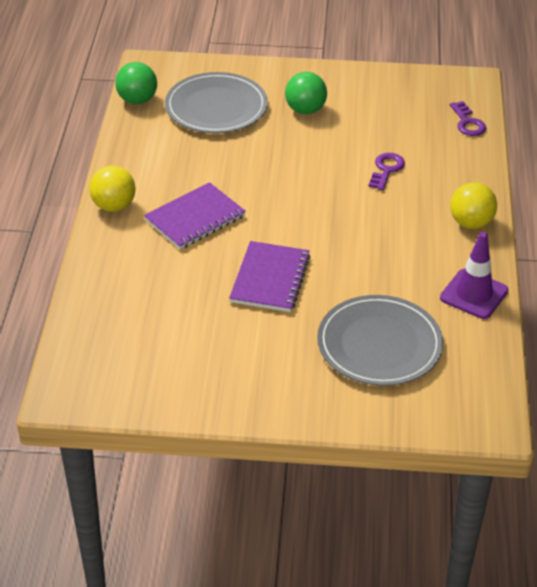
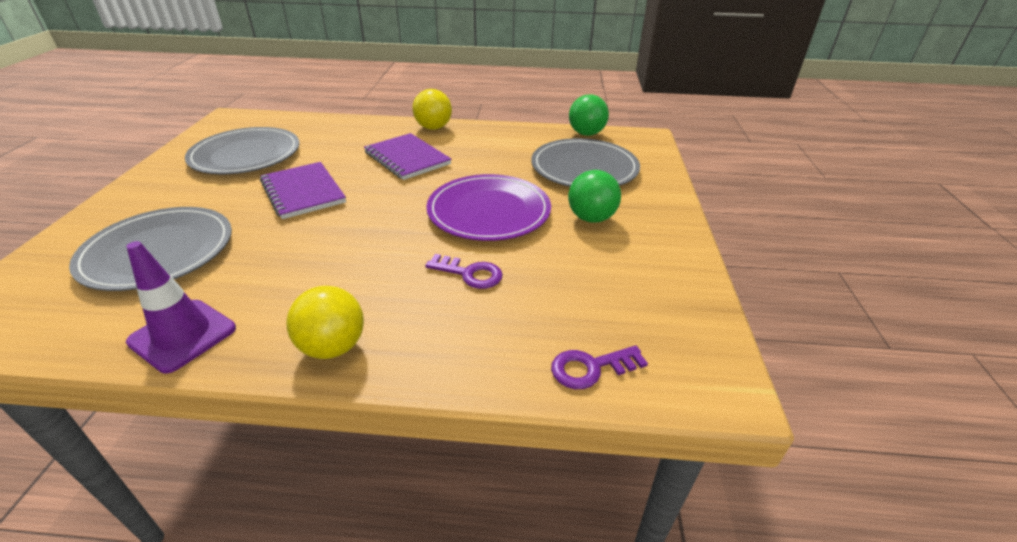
camera: 90 degrees right, 5 degrees down
purple notebook [229,241,310,312] -> purple notebook turned 45 degrees clockwise [260,162,346,219]
none -> grey plate [185,127,300,174]
none -> purple plate [426,174,551,241]

